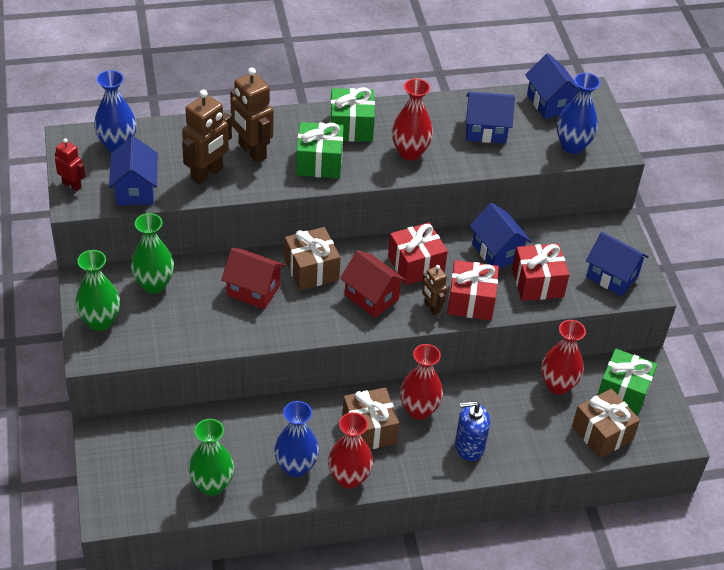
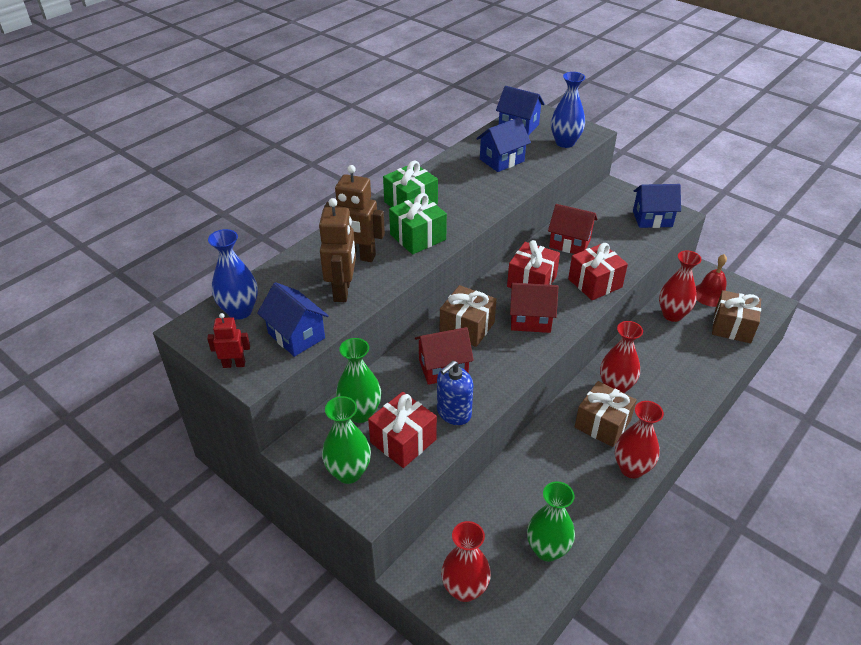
camera: 35 degrees left, 5 degrees down
blue vase [274,401,319,477] -> none
red vase [392,78,433,161] -> red vase moved to [441,521,491,602]
brown robot [422,265,447,315] -> none
blue soap dispenser [455,401,490,461] -> blue soap dispenser moved to [437,361,473,425]
blue house [470,203,532,269] -> red house [548,204,597,254]
red gift [512,243,569,301] -> red gift moved to [368,392,437,468]
green gift [597,349,657,415] -> red bell [696,254,727,307]

